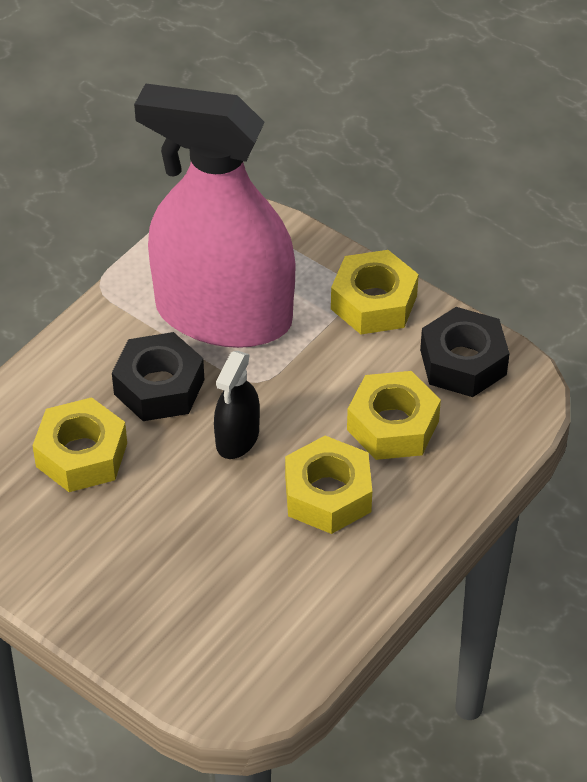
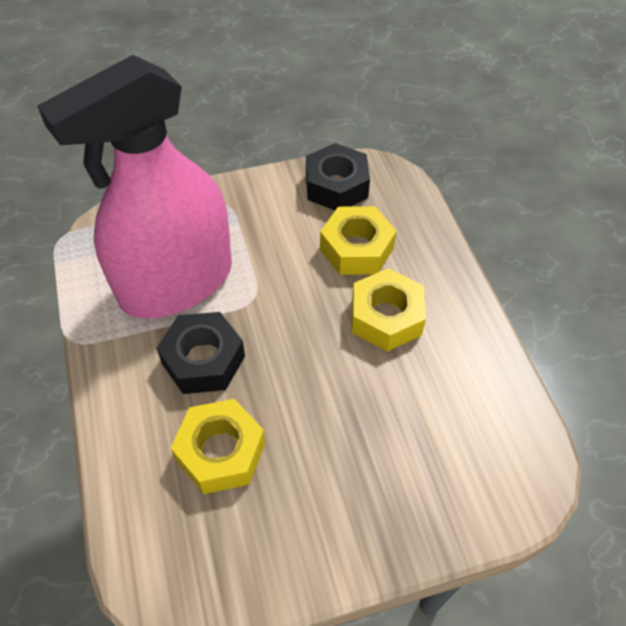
camera: 55 degrees left, 5 degrees up
black spray bottle [214,351,260,459] -> none
yellow nut [331,250,419,334] -> none

